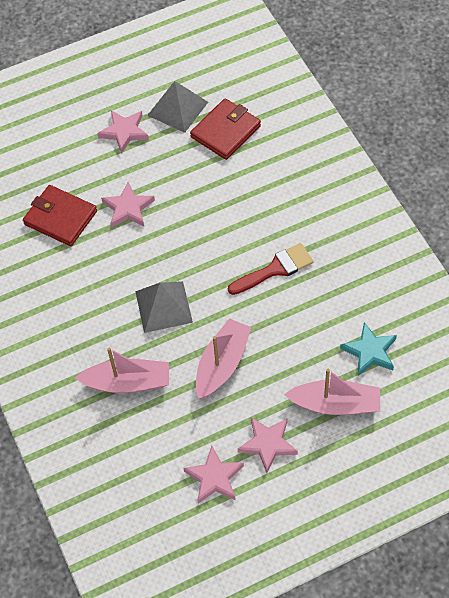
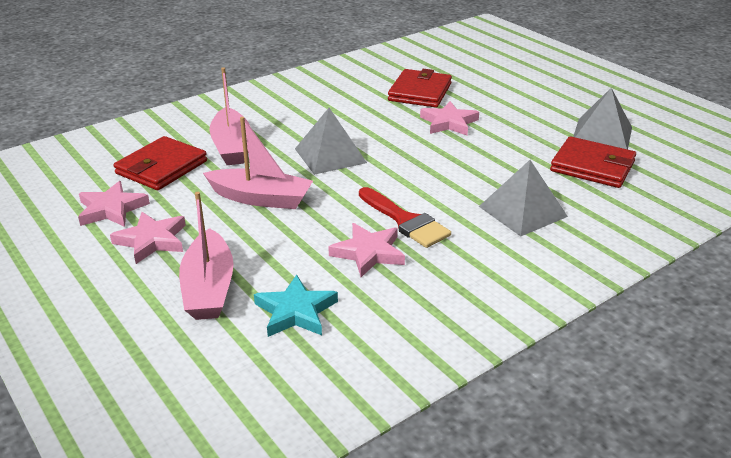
camera: 75 degrees right, 25 degrees down
pink star [97,110,149,154] -> pink star moved to [329,223,405,277]
none -> red wallet [114,136,207,190]
none -> grey pyramid [479,160,568,236]

